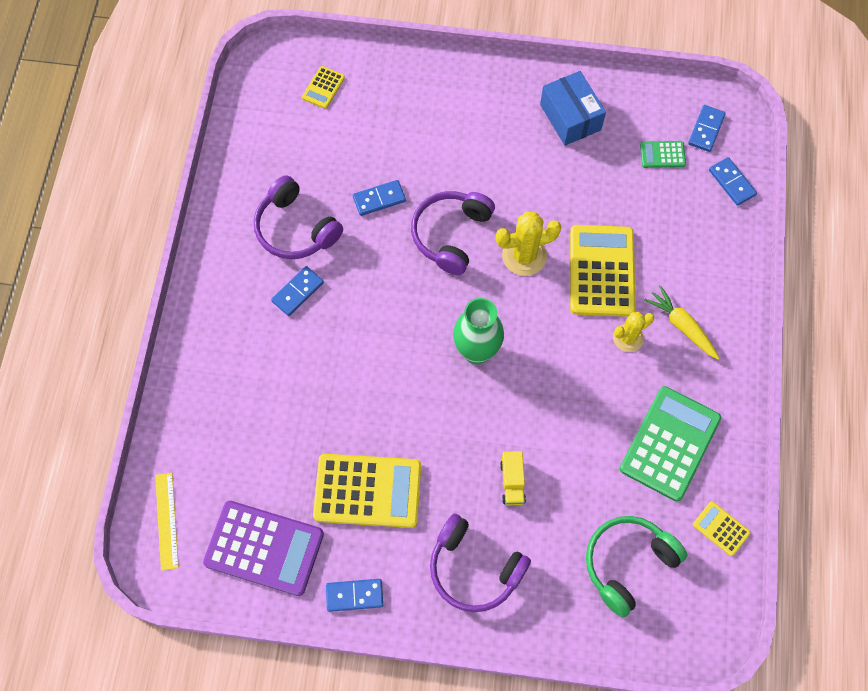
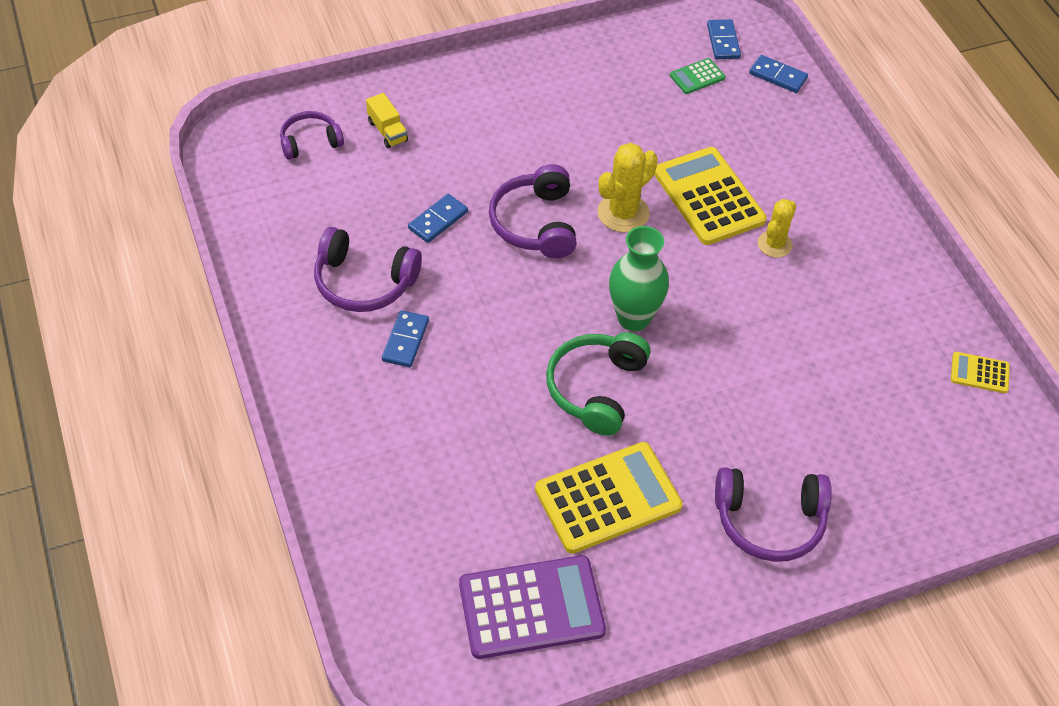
camera: 30 degrees left, 15 degrees down
yellow ruler [155,473,179,571] -> none
yellow calculator [302,66,345,109] -> purple headphones [280,111,344,160]
blue domino [326,579,383,612] -> none
yellow truck [500,451,526,506] -> yellow truck moved to [366,93,408,148]
blue box [540,71,606,146] -> none
green headphones [586,516,687,618] -> green headphones moved to [546,332,651,436]
green calculator [620,386,721,502] -> none
yellow carrot [644,285,720,360] -> none

